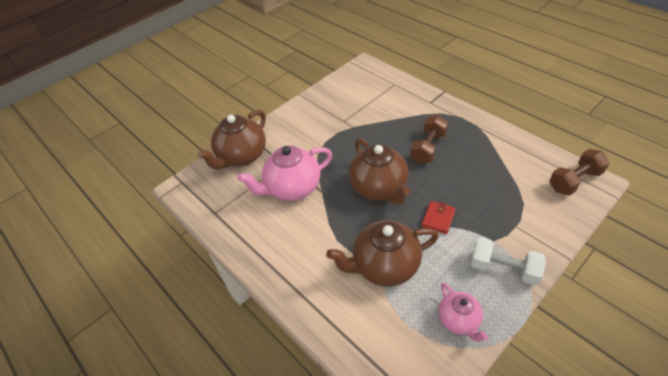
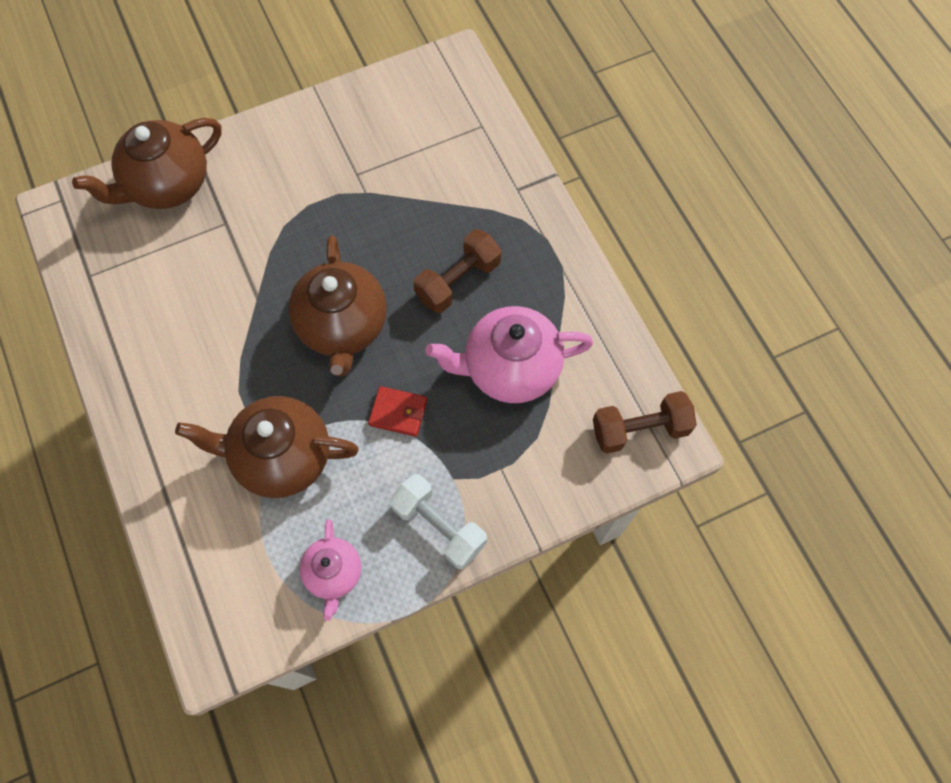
camera: 15 degrees right, 20 degrees up
pink teapot [237,145,332,201] -> pink teapot moved to [426,306,593,403]
red wallet [422,201,456,234] -> red wallet turned 60 degrees clockwise [368,386,427,437]

